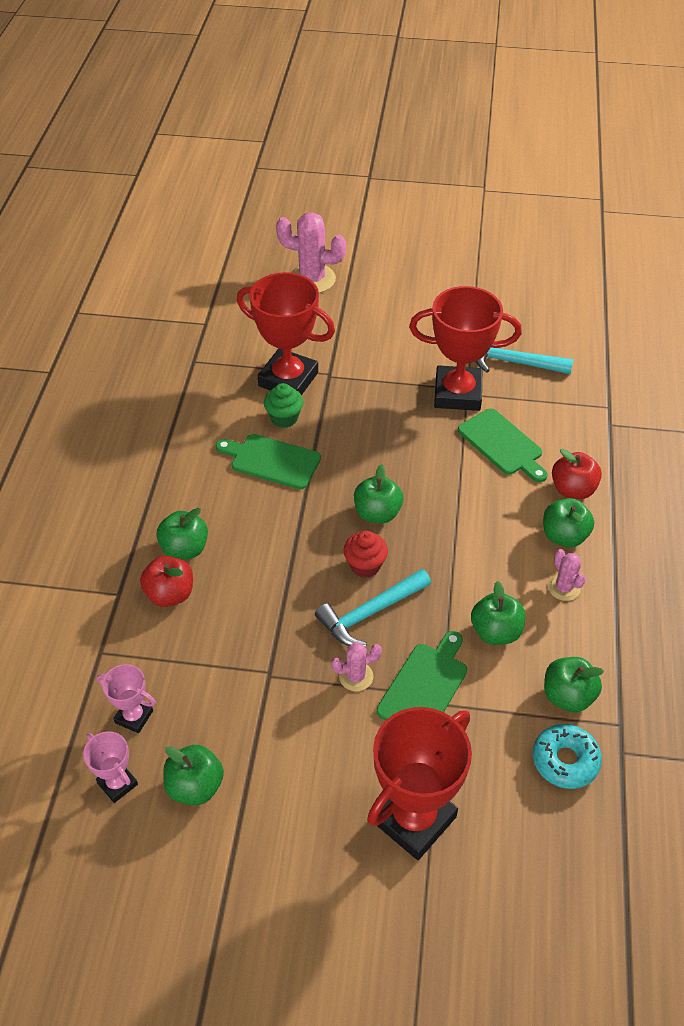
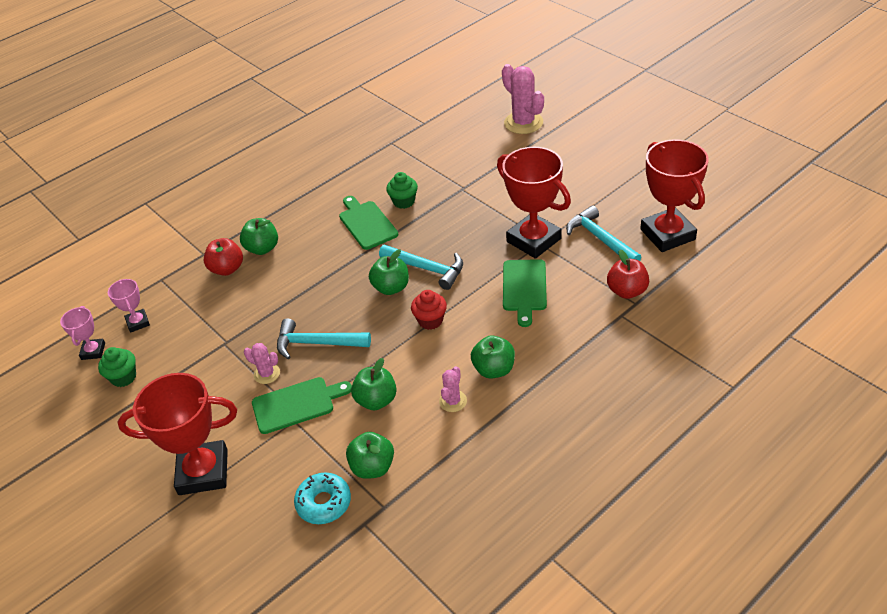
camera: 45 degrees right, 5 degrees down
green apple [163,745,224,805] -> green cupcake [98,347,136,387]
red trophy [237,272,335,395] -> red trophy moved to [640,139,709,252]
red cupcake [343,531,388,578] -> red cupcake moved to [411,290,447,330]
red apple [552,449,602,499] -> red apple moved to [607,250,649,299]
none -> turquoise hammer [379,245,463,290]

